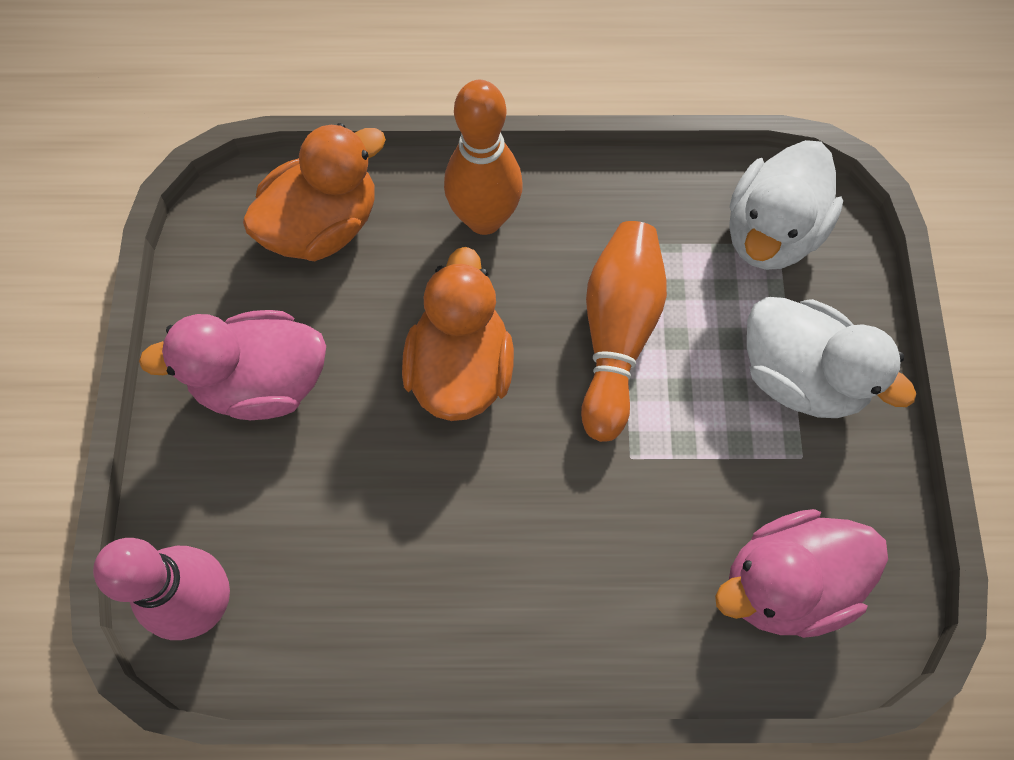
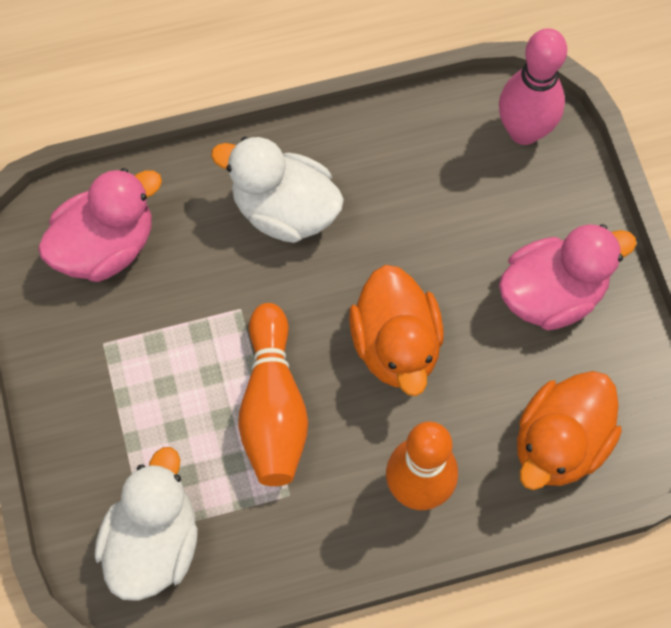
camera: 165 degrees right, 0 degrees up
white duck [747,297,916,418] -> white duck moved to [211,137,344,243]

